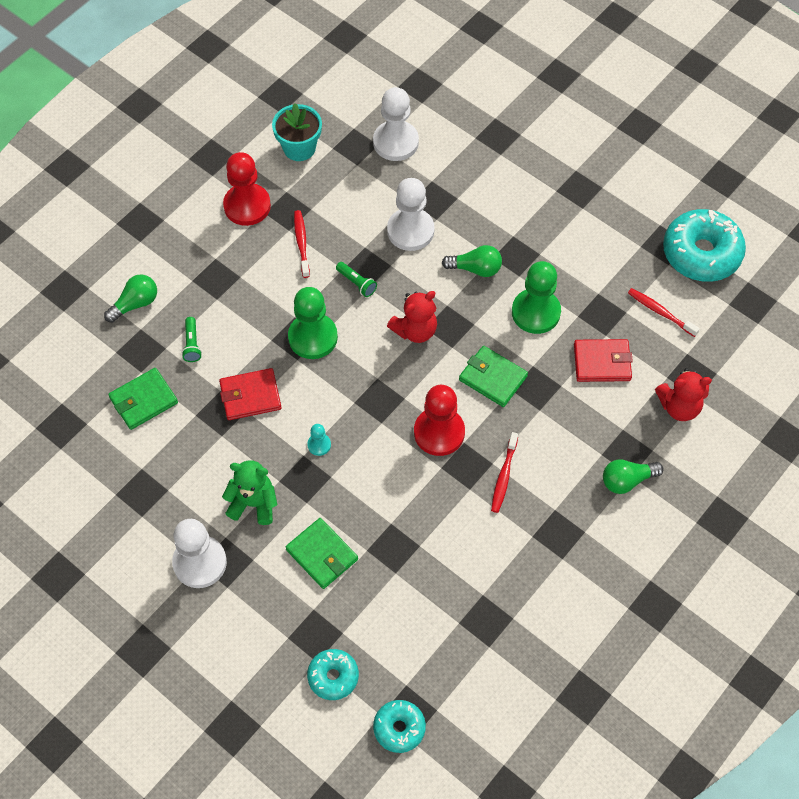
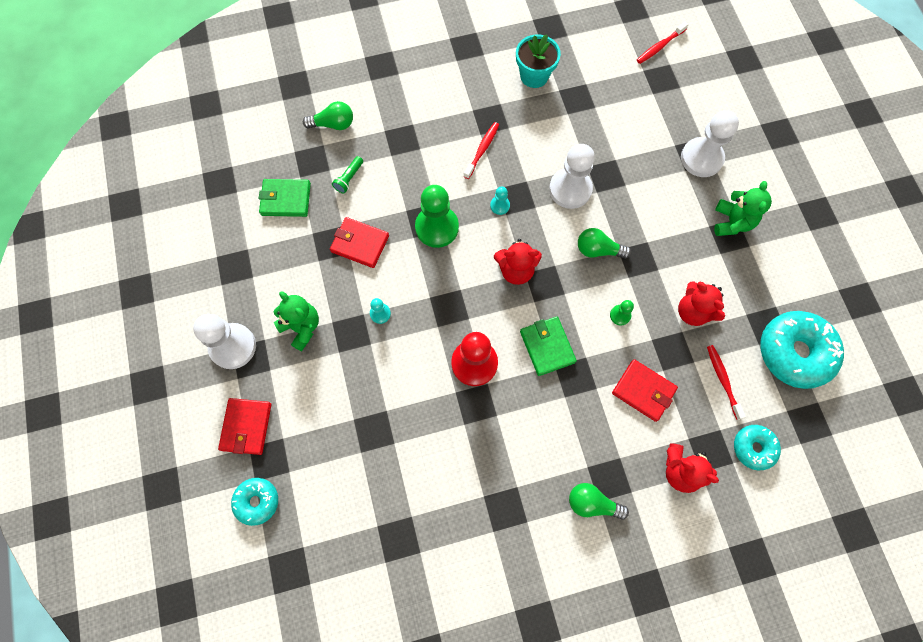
camera: 35 degrees right, 10 degrees up
red pawn [223,152,271,226] -> none
green wallet [285,518,358,589] -> none
green flashlight [336,262,377,297] -> turquoise pawn [490,186,510,215]
white pawn [373,87,419,161] -> white pawn moved to [681,111,739,177]
turquoise donut [373,700,426,753] -> turquoise donut moved to [734,425,781,470]
green light bulb [442,245,502,277] -> green light bulb turned 150 degrees clockwise [578,228,631,259]
red toothbrush [491,432,518,513] -> red toothbrush moved to [637,21,689,64]
green pawn [512,261,561,334] -> green pawn [610,300,634,326], size x0.46
none -> red wallet [218,398,271,455]
none -> red teddy bear [678,281,725,326]
none -> green teddy bear [714,181,772,236]

